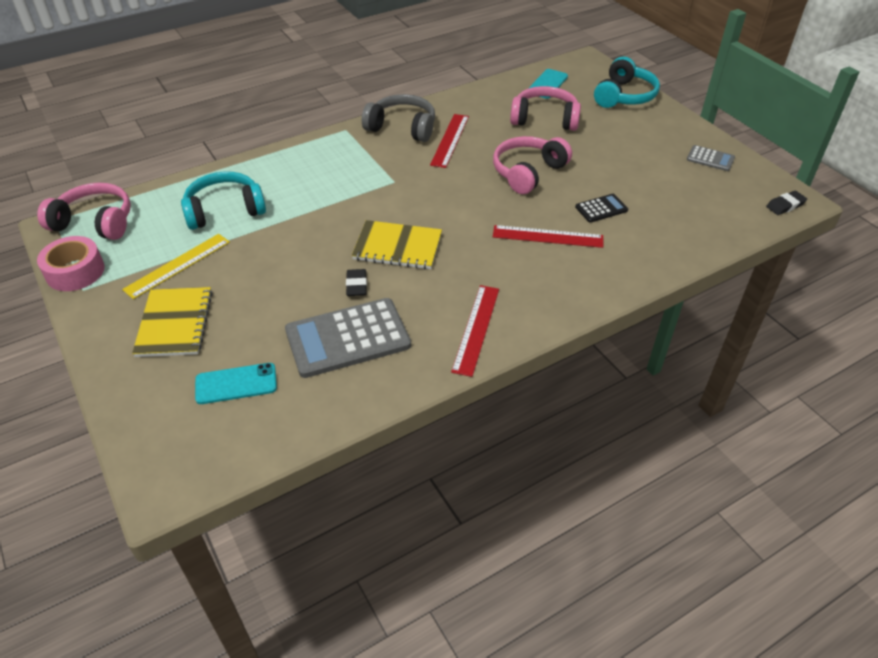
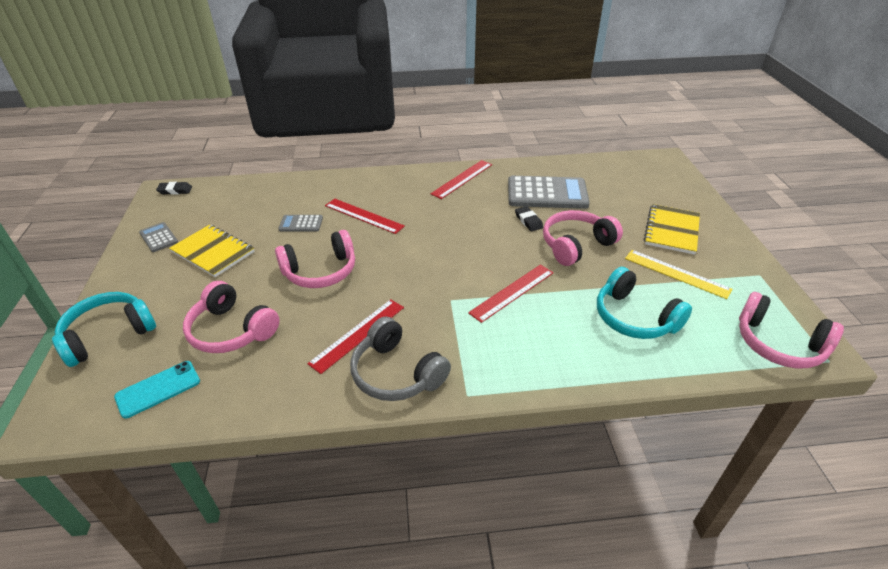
camera: 155 degrees left, 5 degrees down
pink tape [37,236,105,291] -> none
yellow ruler [122,234,230,299] -> yellow ruler turned 60 degrees clockwise [625,250,732,299]
turquoise headphones [181,171,266,230] -> turquoise headphones turned 45 degrees clockwise [597,267,692,339]
turquoise phone [195,363,277,404] -> none
black eraser [346,269,367,296] -> black eraser turned 45 degrees counterclockwise [515,206,543,231]
yellow notebook [352,220,442,269] -> yellow notebook moved to [169,224,254,277]
black calculator [575,194,628,223] -> grey calculator [278,215,323,232]
none -> red ruler [468,264,554,323]
none -> pink headphones [543,210,623,266]

